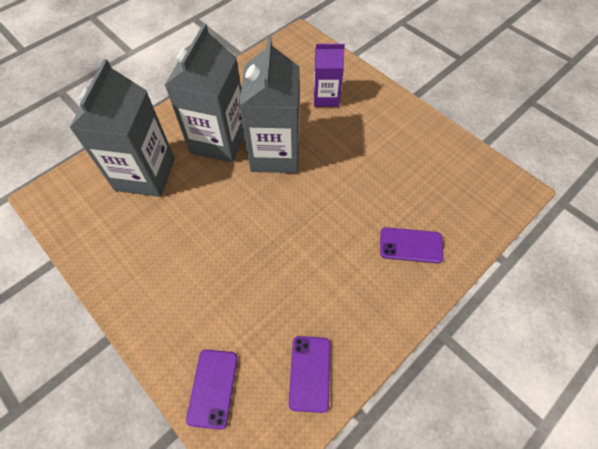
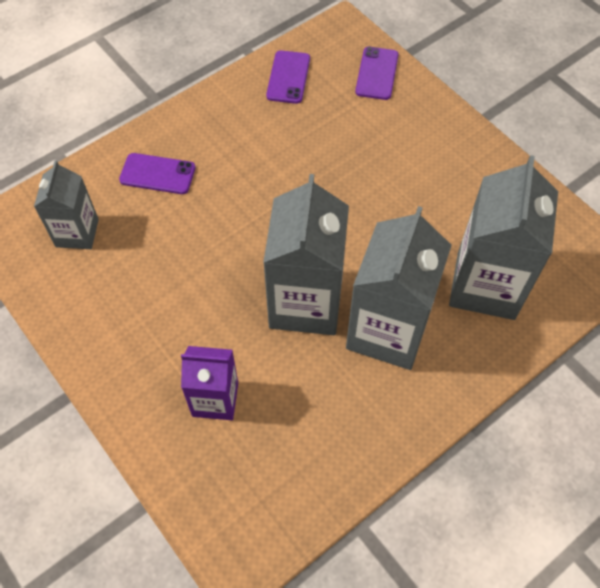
camera: 175 degrees left, 0 degrees up
none -> grey carton [34,160,99,249]

